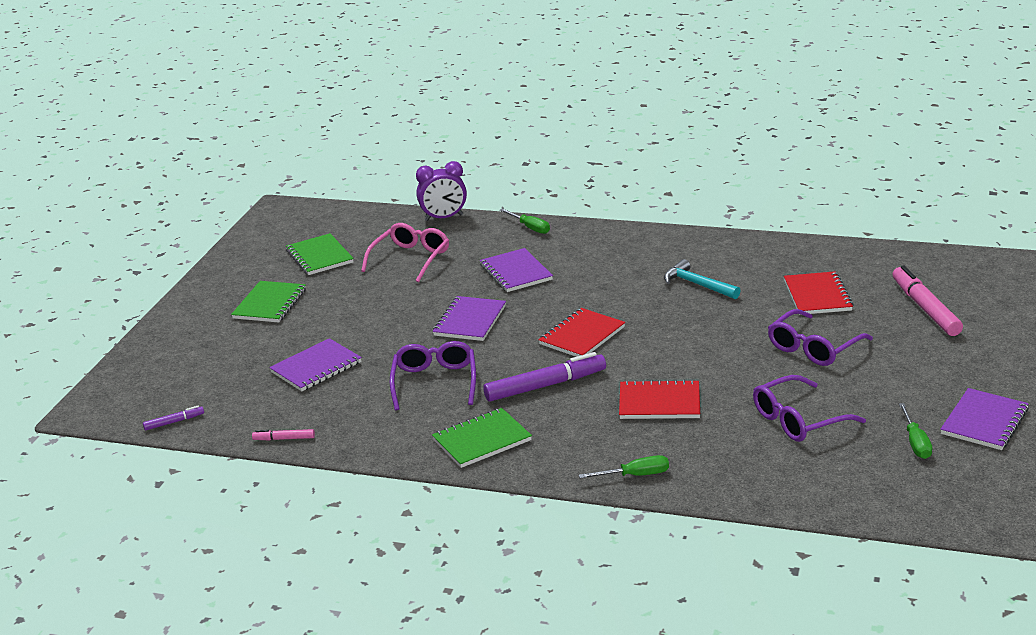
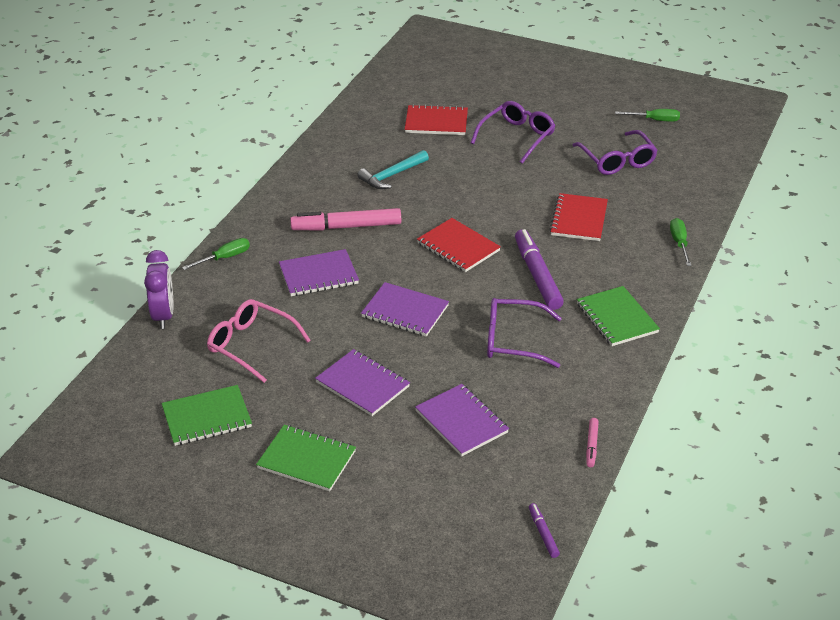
camera: 85 degrees left, 10 degrees up
purple glasses [768,309,873,366] -> purple glasses turned 105 degrees counterclockwise [471,101,555,164]
pink marker [892,265,963,336] -> pink marker moved to [290,208,401,230]
purple notebook [941,388,1029,450] -> purple notebook moved to [315,349,410,416]

